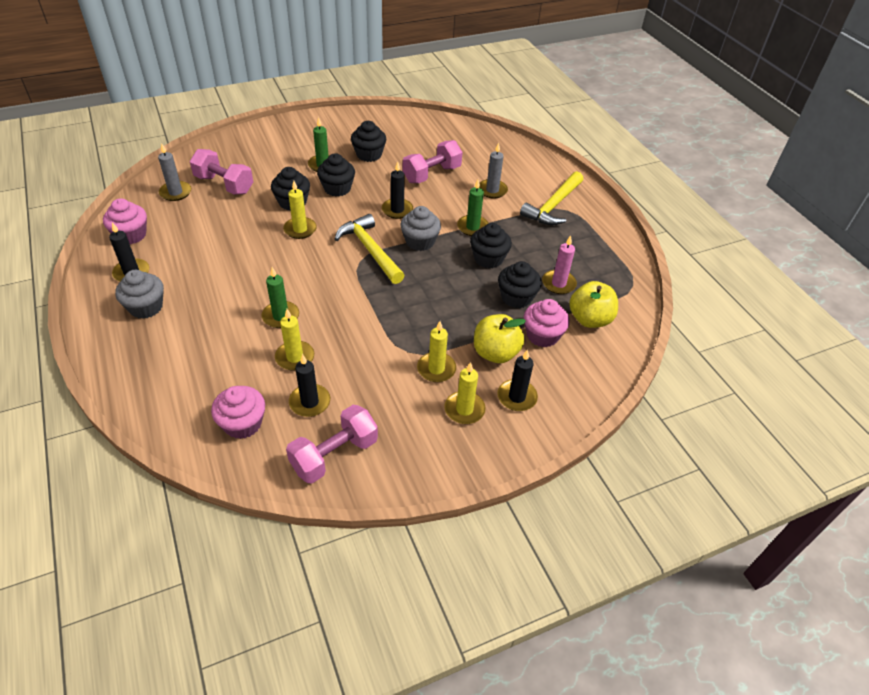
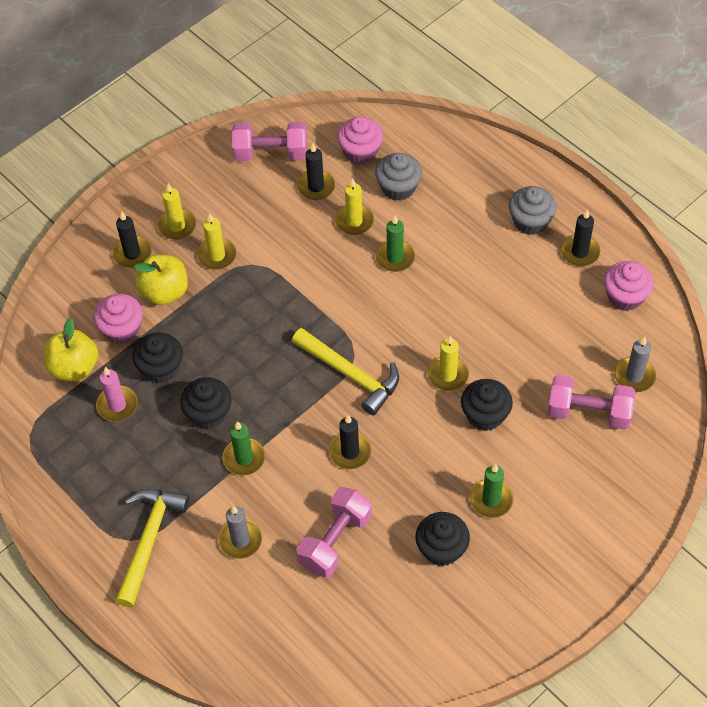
camera: 165 degrees right, 10 degrees up
pink dumbbell [286,405,378,484] -> pink dumbbell turned 60 degrees clockwise [232,122,307,161]
black cupcake [317,153,355,197] -> none
grey cupcake [400,206,441,251] -> grey cupcake moved to [375,153,422,201]

